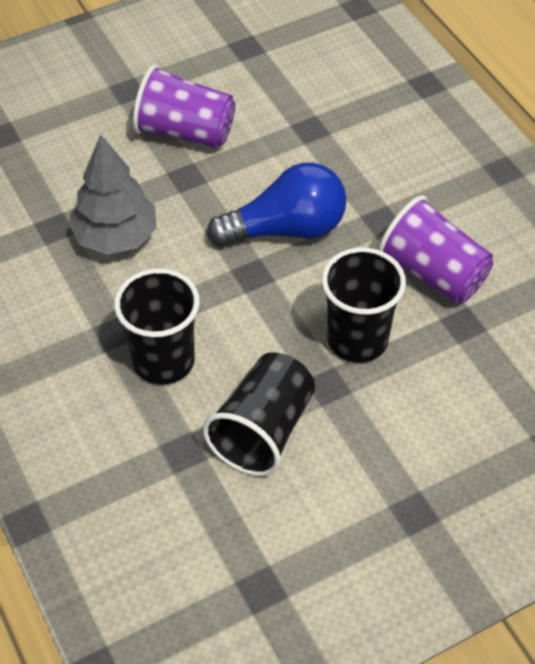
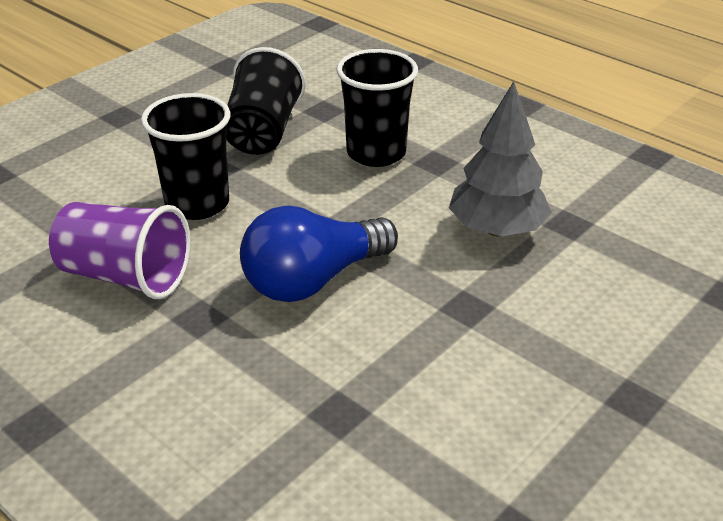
camera: 160 degrees right, 15 degrees down
purple cup [133,64,235,149] -> none

